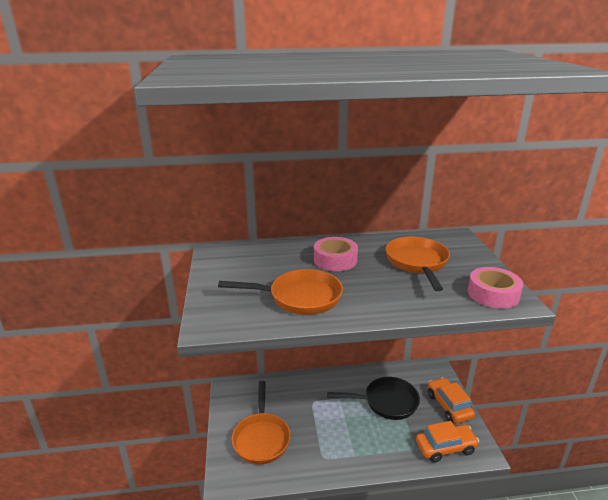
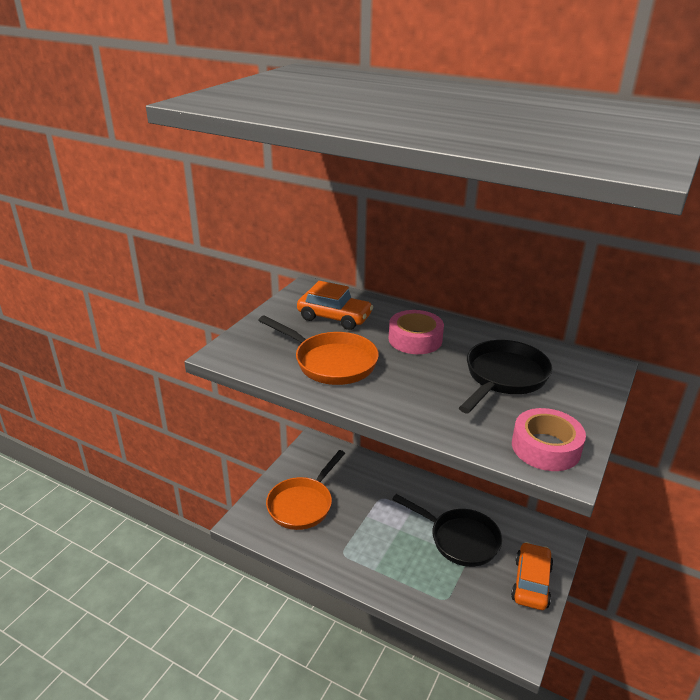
camera: 35 degrees right, 5 degrees up
orange pan [385,237,450,291] -> black pan [459,340,552,413]
orange car [416,421,479,463] -> orange car moved to [297,281,373,330]

